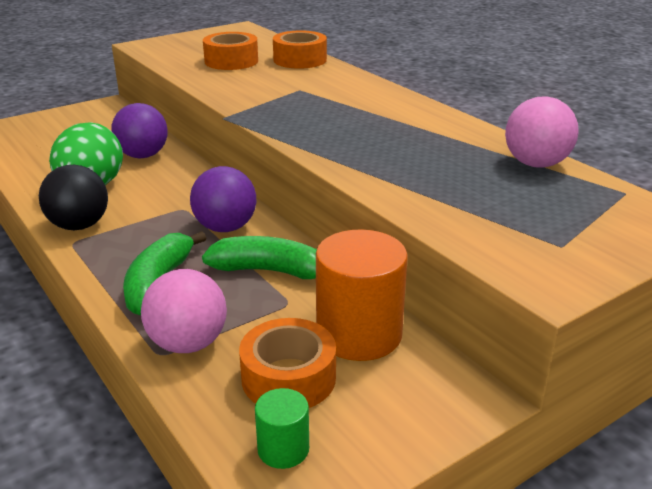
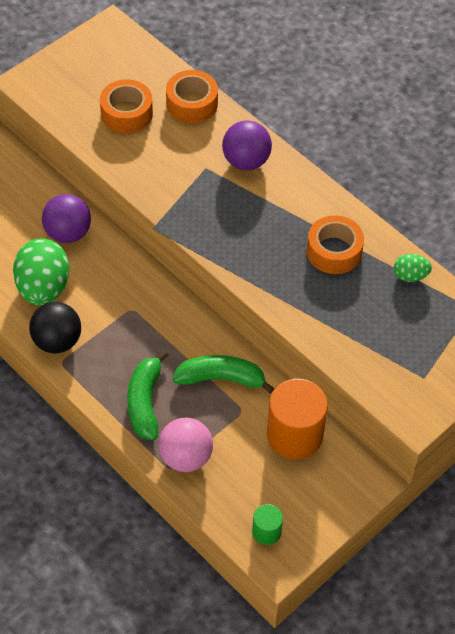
camera: 10 degrees left, 25 degrees up
purple ball [190,166,256,232] -> purple ball moved to [222,120,272,170]
orange tape [239,318,336,408] -> orange tape moved to [307,215,364,274]
pink ball [505,96,579,167] -> green egg [394,254,432,282]

